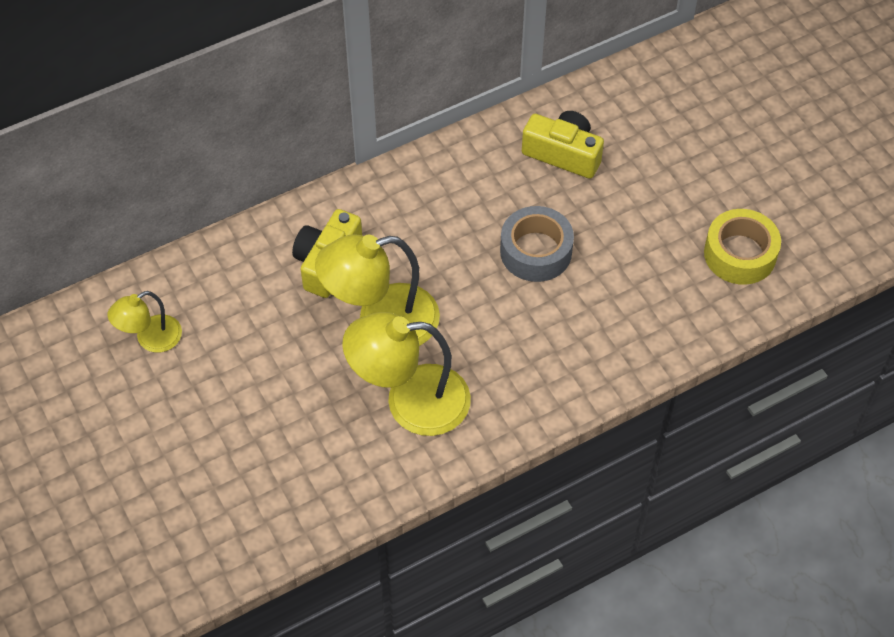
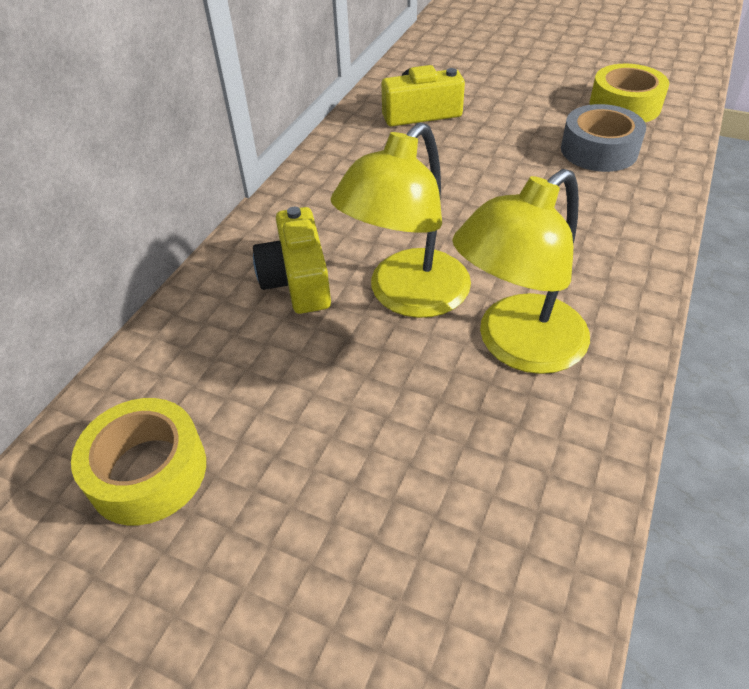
camera: 35 degrees left, 10 degrees down
yellow lamp [108,291,182,353] -> yellow tape [71,398,206,525]
grey tape [500,206,574,282] -> grey tape moved to [561,104,646,172]

